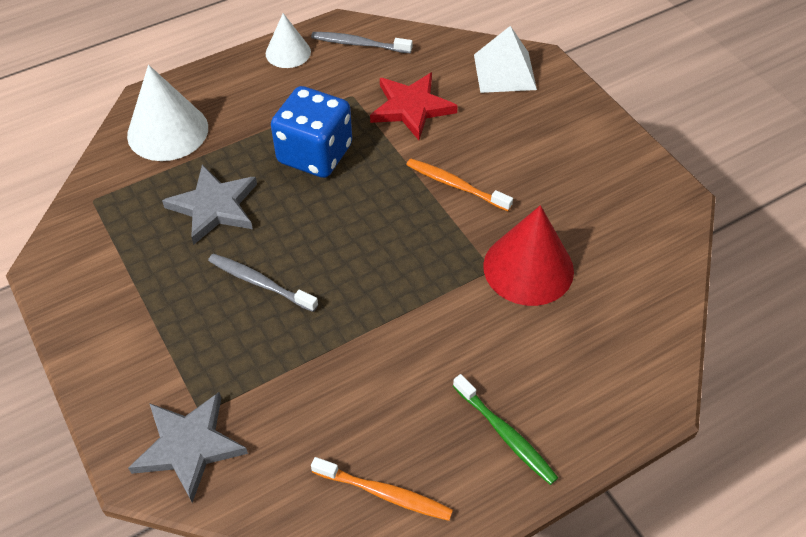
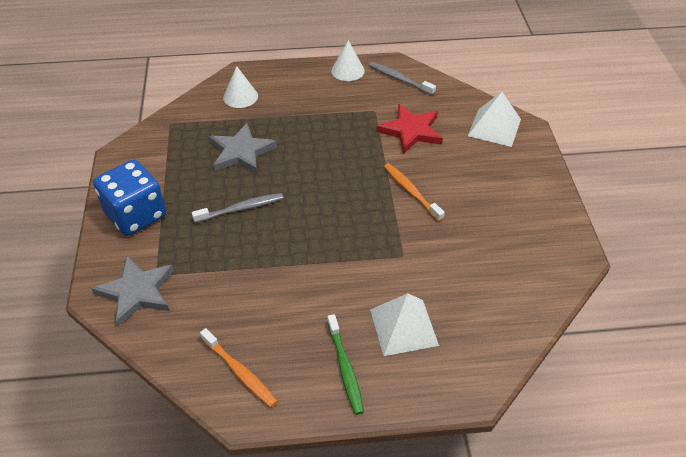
camera: 25 degrees right, 5 degrees down
white cone [127,65,208,161] -> white cone [223,66,258,108], size x0.61
grey toothbrush [208,254,318,312] -> grey toothbrush turned 105 degrees clockwise [192,193,284,223]
blue dice [271,86,352,178] -> blue dice moved to [93,160,166,236]
red cone [483,205,574,306] -> none
none -> white pyramid [370,293,439,356]

